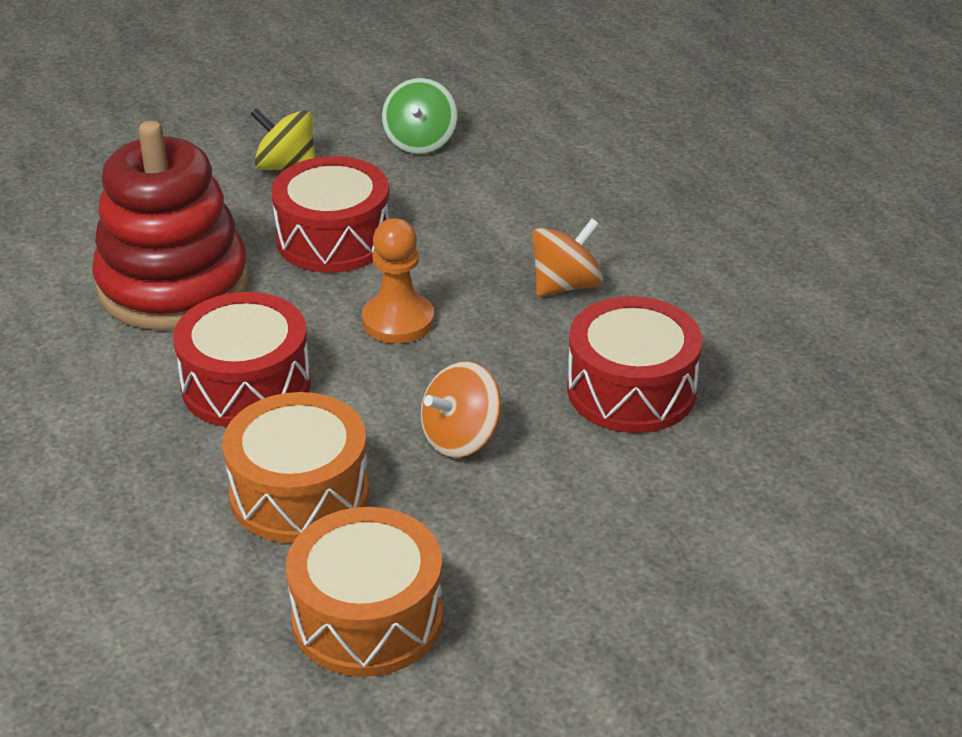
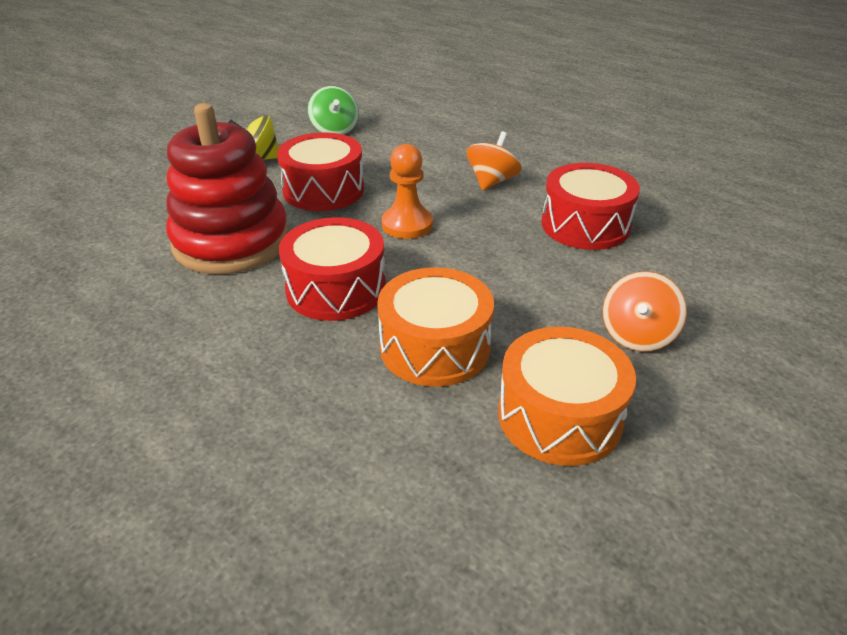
camera: 25 degrees left, 0 degrees up
orange spinning top [421,361,501,458] -> orange spinning top moved to [603,271,687,351]

